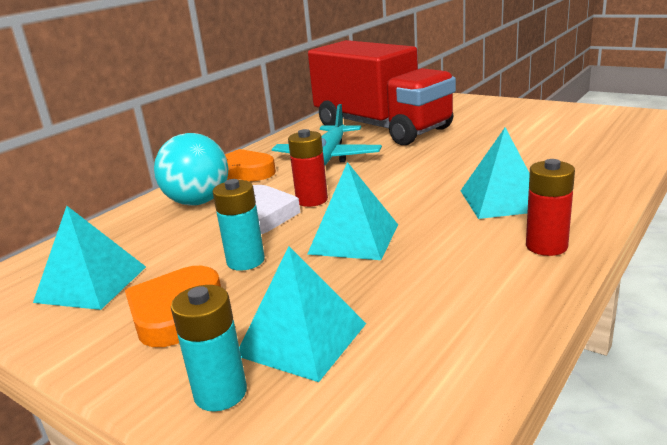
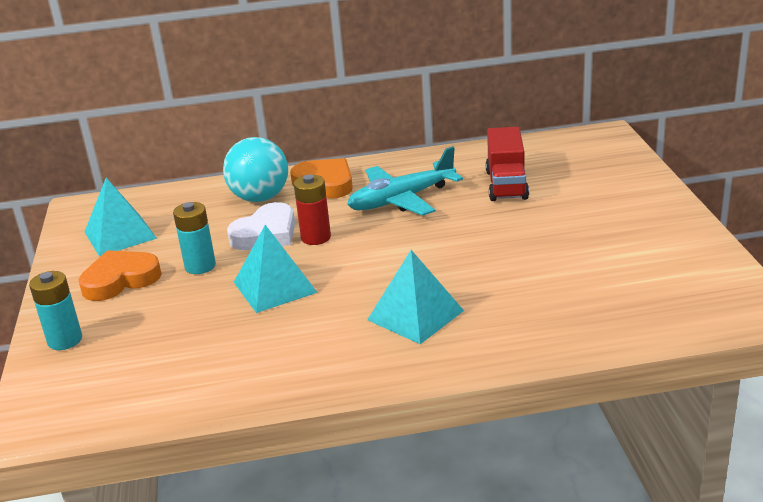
camera: 45 degrees right, 5 degrees up
turquoise pyramid [239,246,366,382] -> none
red truck [308,40,456,145] -> red truck [486,127,529,201], size x0.50
red battery [526,159,575,256] -> none

